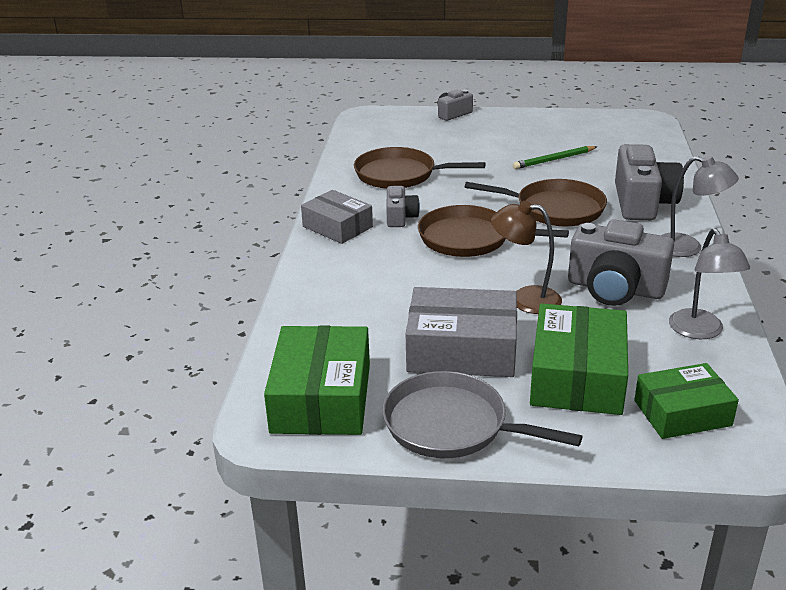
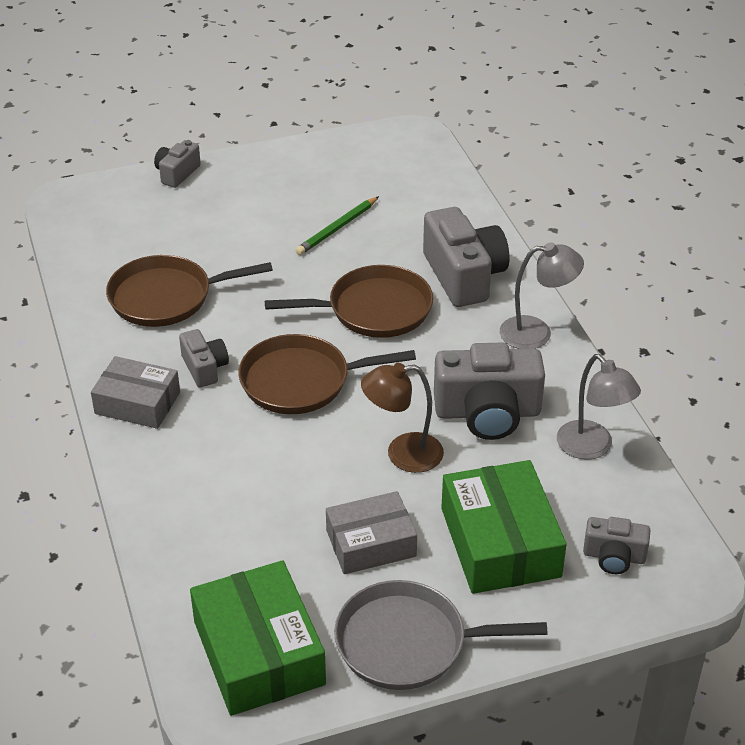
camera: 25 degrees left, 10 degrees up
grey box [406,287,517,377] -> grey box [326,491,417,574], size x0.66
green box [634,363,739,439] -> grey camera [583,517,651,574]

